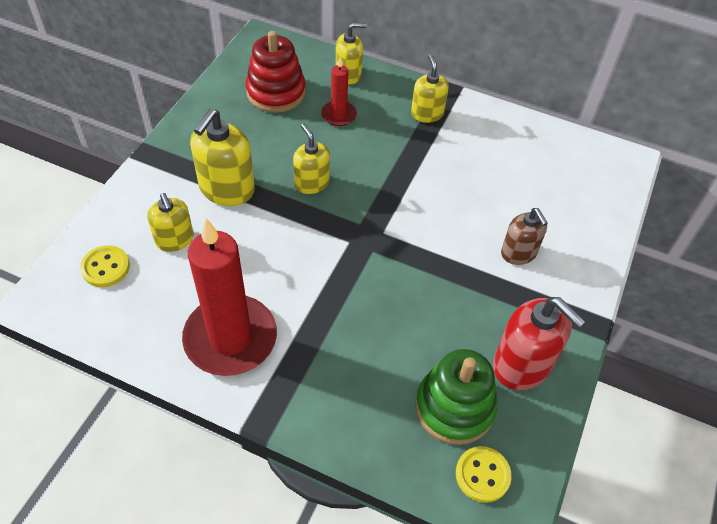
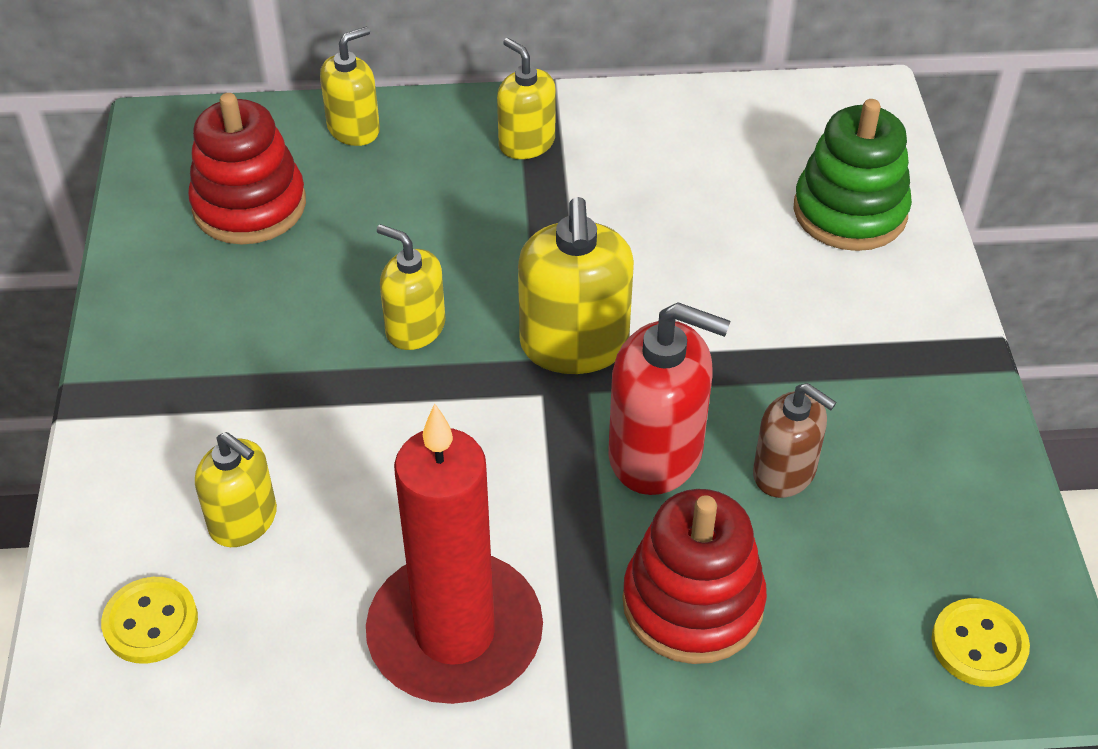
camera: 25 degrees left, 5 degrees down
yellow soap dispenser [190,109,255,206] -> yellow soap dispenser moved to [518,197,634,374]
red candle [321,57,357,126] -> none
green stacking toy [415,349,497,445] -> green stacking toy moved to [793,99,912,251]
red soap dispenser [493,297,586,390] -> red soap dispenser moved to [608,302,731,495]
brown soap dispenser [501,208,548,265] -> brown soap dispenser moved to [753,383,837,498]
none -> red stacking toy [622,489,767,664]

